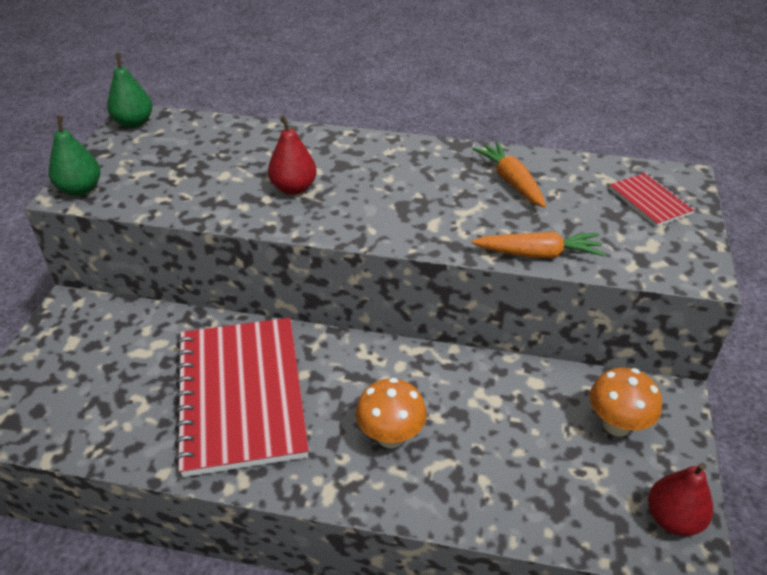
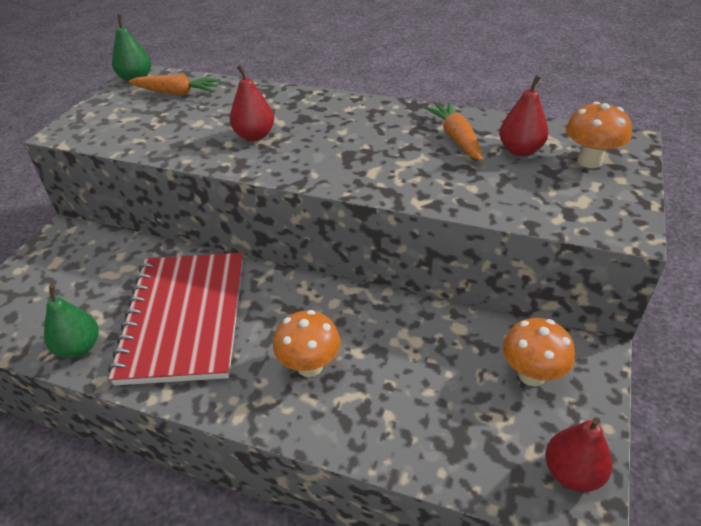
camera: 10 degrees right, 0 degrees up
green pear [49,115,100,196] -> green pear moved to [44,285,99,358]
orange carrot [472,231,605,258] -> orange carrot moved to [128,74,221,95]
red notebook [609,173,695,227] -> orange mushroom [566,102,632,168]
none -> red pear [499,75,549,156]

